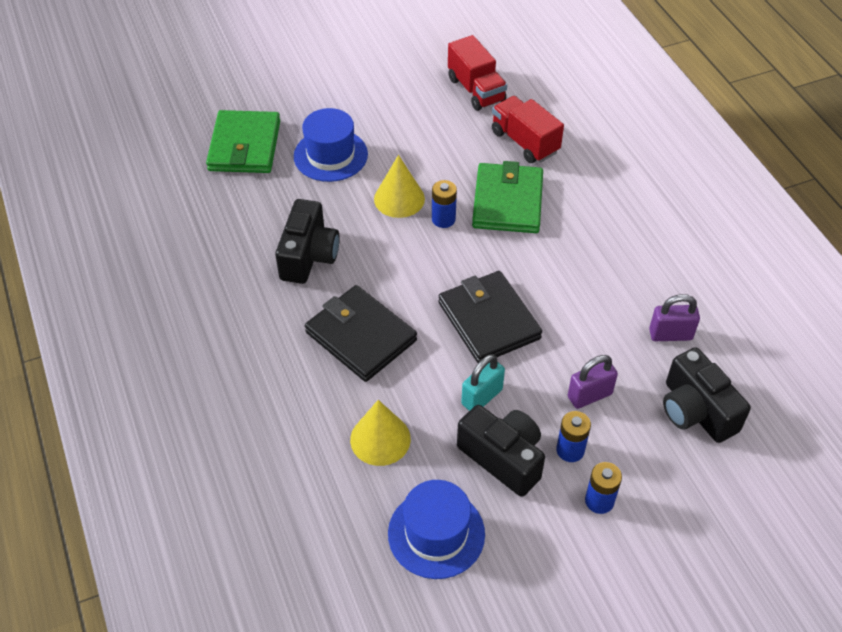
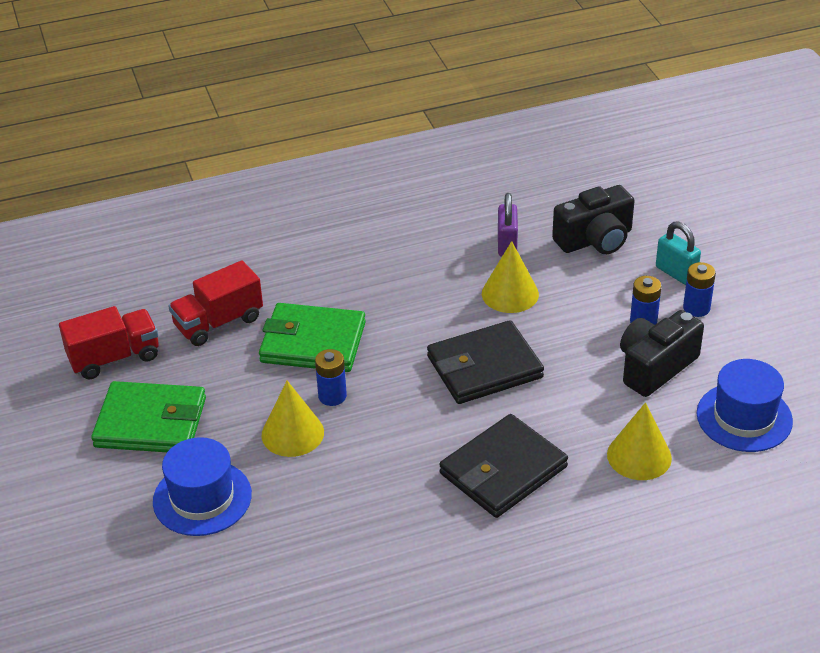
camera: 85 degrees left, 10 degrees down
green wallet [206,110,280,173] -> green wallet moved to [91,381,206,452]
black camera [275,199,340,284] -> none
turquoise padlock [461,354,505,411] -> turquoise padlock moved to [656,221,701,285]
purple padlock [568,355,618,409] -> none
none -> yellow cone [482,241,539,313]

